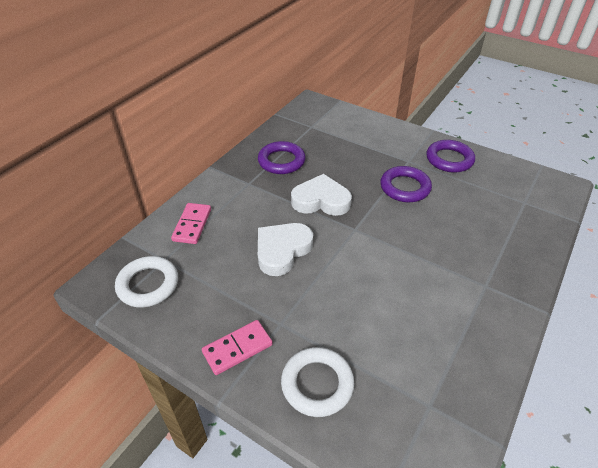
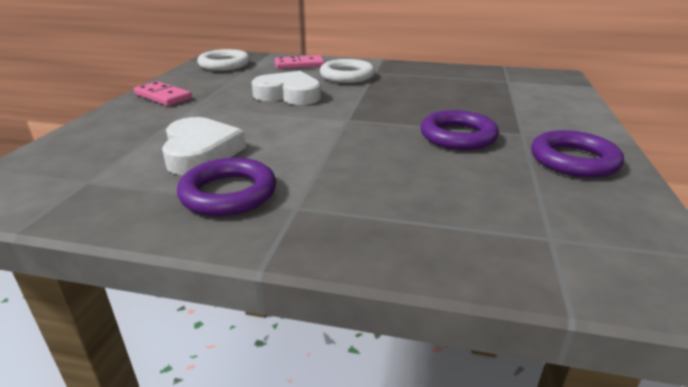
camera: 70 degrees right, 15 degrees down
purple ring [258,141,305,174] -> purple ring moved to [177,158,276,216]
white ring [281,347,354,417] -> white ring moved to [320,59,375,83]
white heart [291,174,352,216] -> white heart moved to [162,117,246,175]

